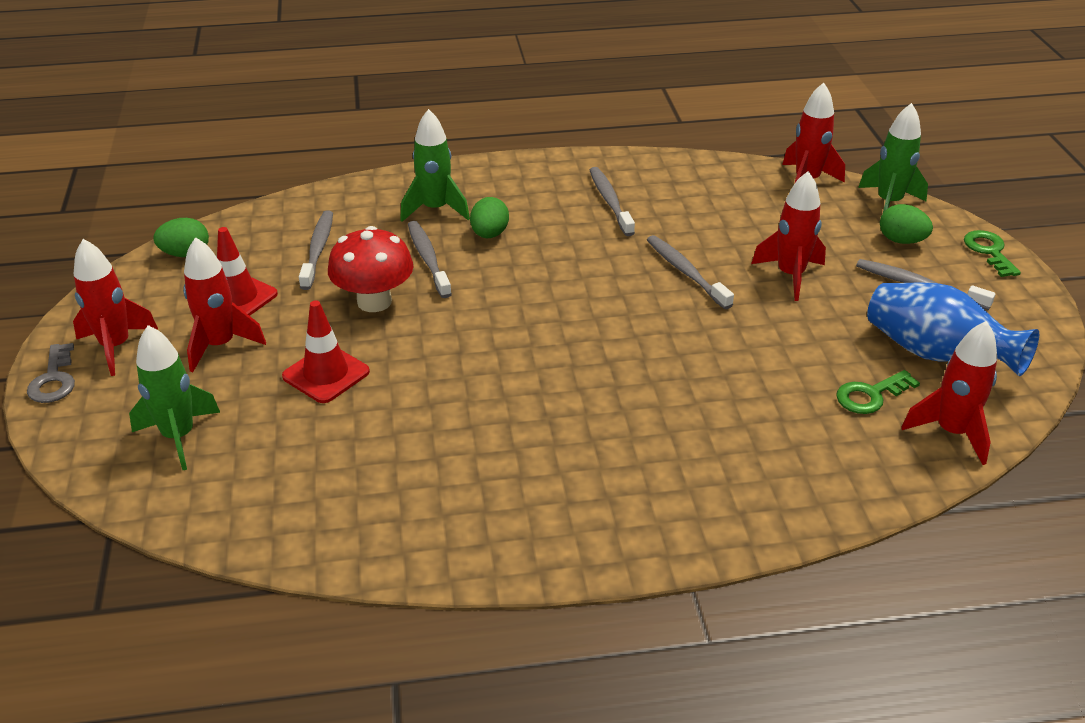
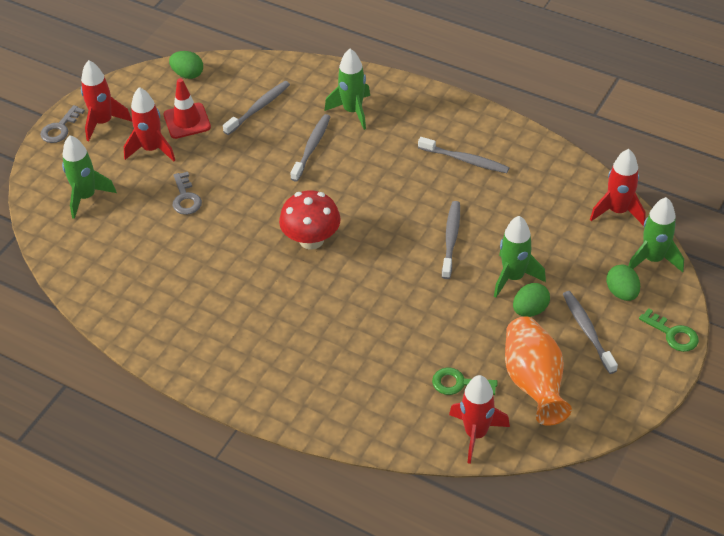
camera: 40 degrees right, 10 degrees up
red traffic cone [282,300,370,403] -> grey key [172,172,202,215]
red mushroom [328,226,413,312] -> red mushroom moved to [279,190,341,250]
green egg [470,197,509,238] -> green egg moved to [513,283,550,317]
grey toothbrush [590,167,635,236] -> grey toothbrush turned 90 degrees clockwise [418,137,509,173]
red rocket [751,171,826,301] -> green rocket [494,216,546,298]
blue vase [867,283,1039,376] -> orange vase [505,317,572,426]
green key [964,230,1021,277] -> green key turned 105 degrees clockwise [639,308,699,352]

